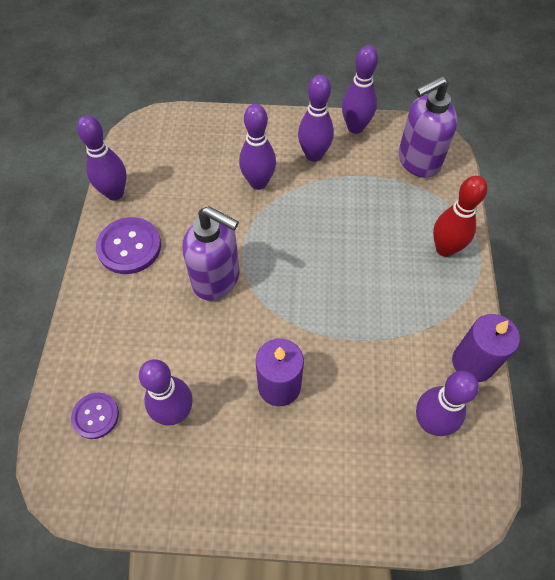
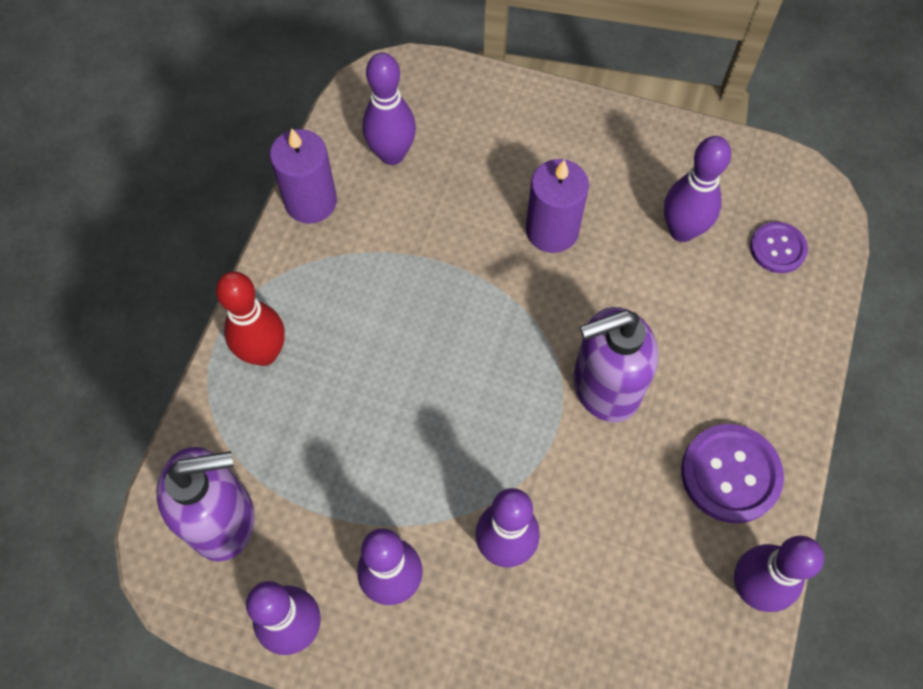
camera: 165 degrees left, 5 degrees up
purple soap dispenser [182,206,239,301] -> purple soap dispenser turned 60 degrees counterclockwise [573,307,658,423]

